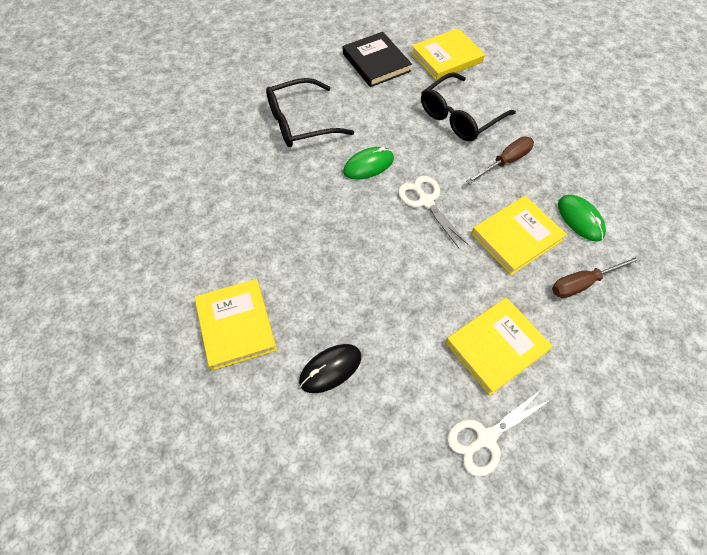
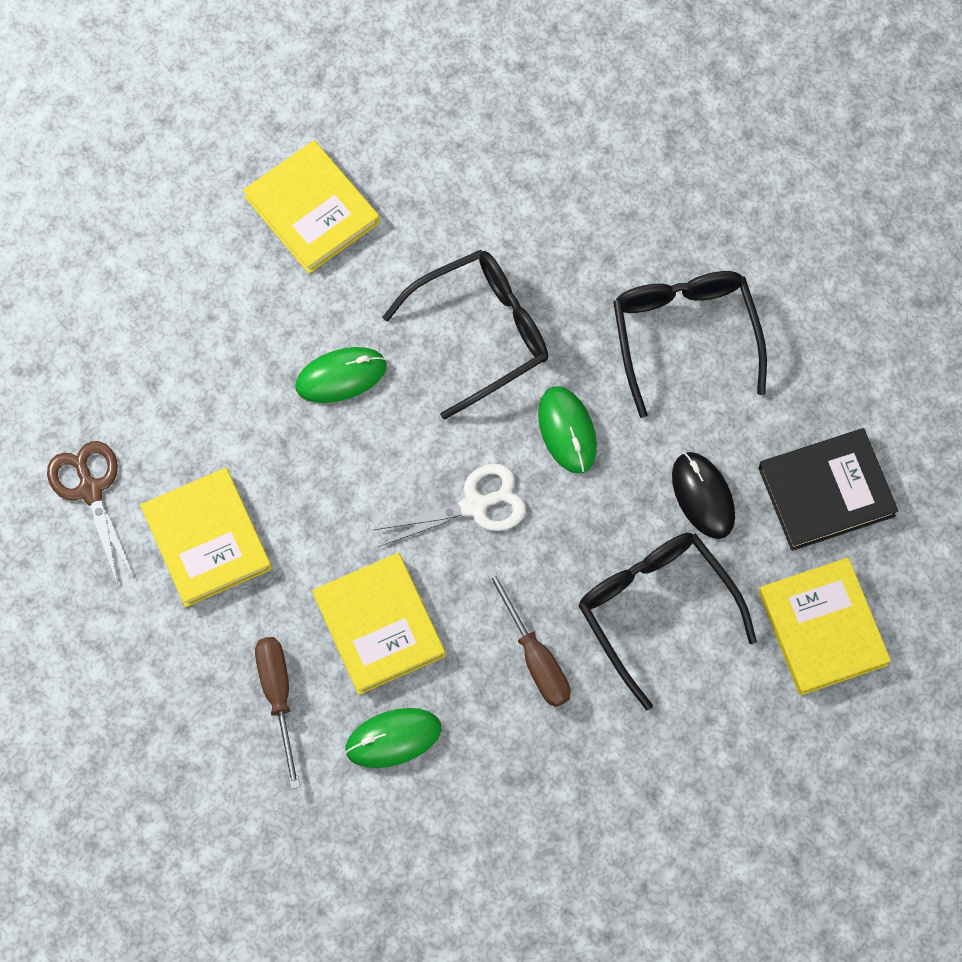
camera: 100 degrees right, 10 degrees up
yellow book [195,279,277,370] -> yellow book turned 60 degrees clockwise [243,140,380,274]
black mouse [299,344,361,393] -> black mouse moved to [672,452,735,539]
white scissors [447,389,552,477] -> brown scissors [47,441,134,584]
none -> green mouse [295,347,387,403]
none -> black glasses [382,250,548,420]

